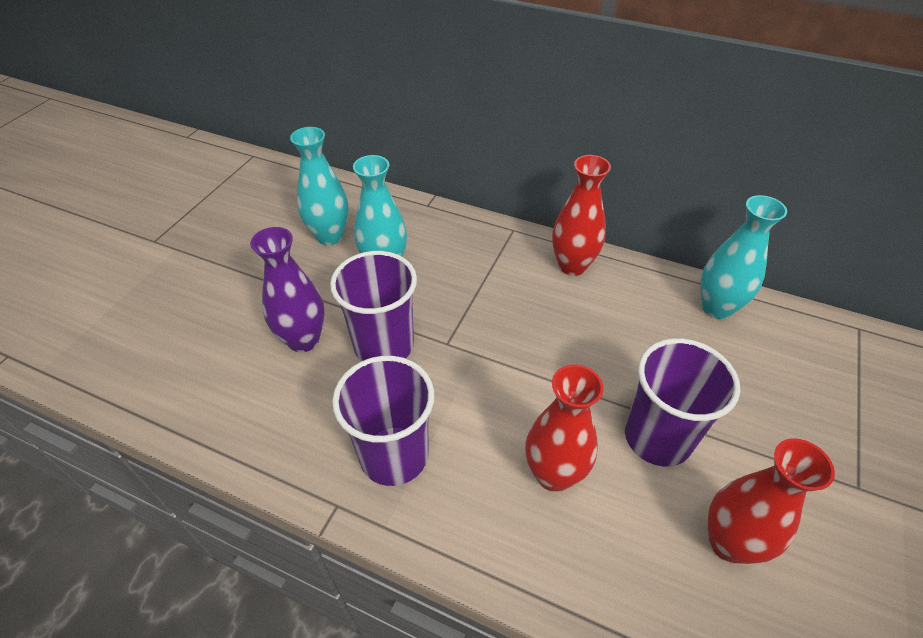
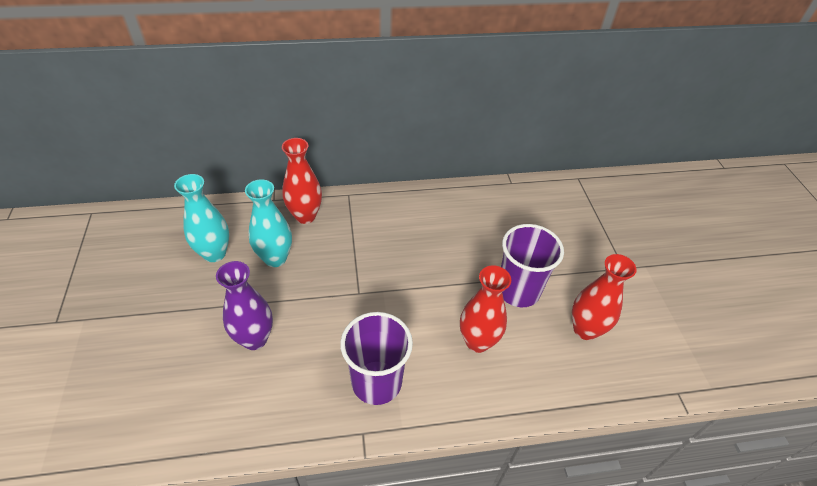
camera: 35 degrees left, 0 degrees up
purple cup [330,251,417,361] -> none
red vase [552,155,611,276] -> red vase moved to [282,138,322,224]
turquoise vase [701,195,787,319] -> none

